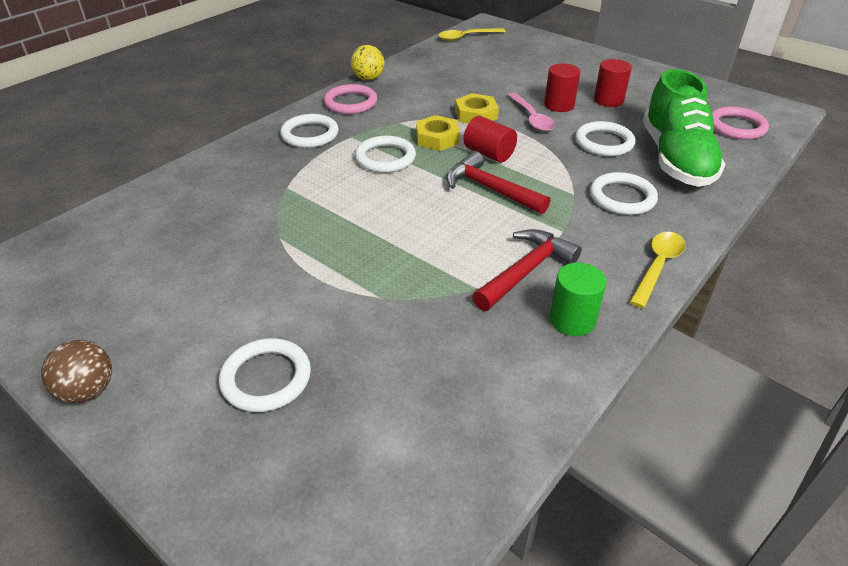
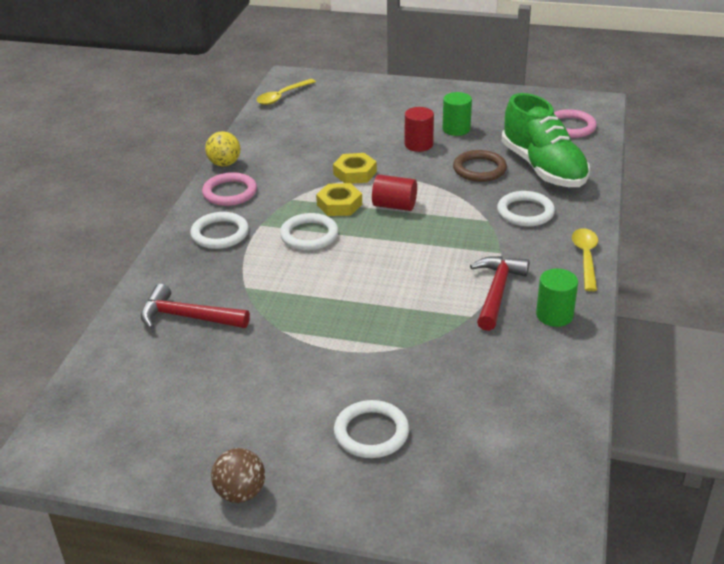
camera: 25 degrees left, 5 degrees down
red hammer [446,151,550,214] -> red hammer moved to [141,284,250,329]
pink spoon [508,92,555,132] -> none
white ring [575,121,636,156] -> brown ring [453,150,507,182]
red cylinder [594,59,632,107] -> green cylinder [443,92,472,136]

